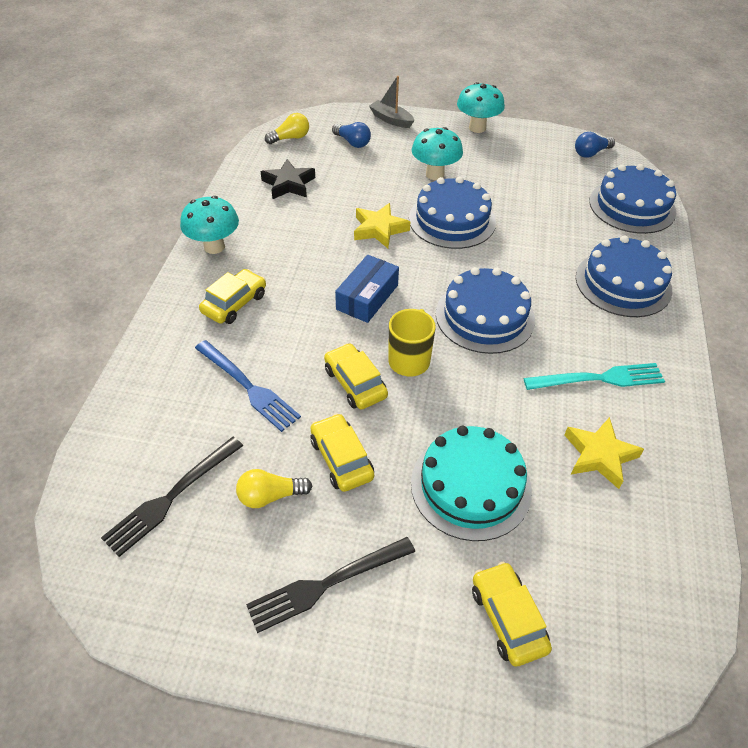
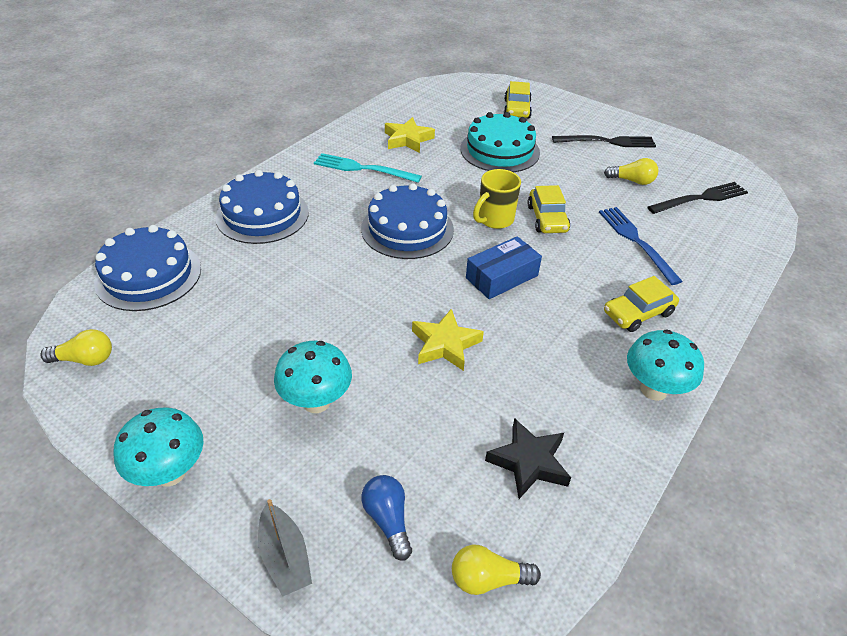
camera: 155 degrees left, 5 degrees down
yellow car [311,413,374,492] -> none
blue cake [409,177,496,249] -> none
blue light bulb [575,132,615,158] -> yellow light bulb [40,329,112,366]

